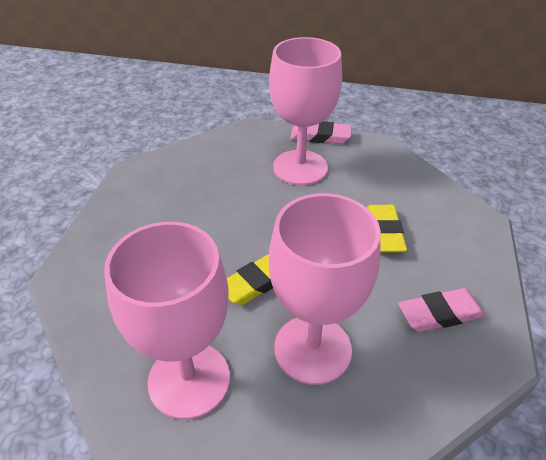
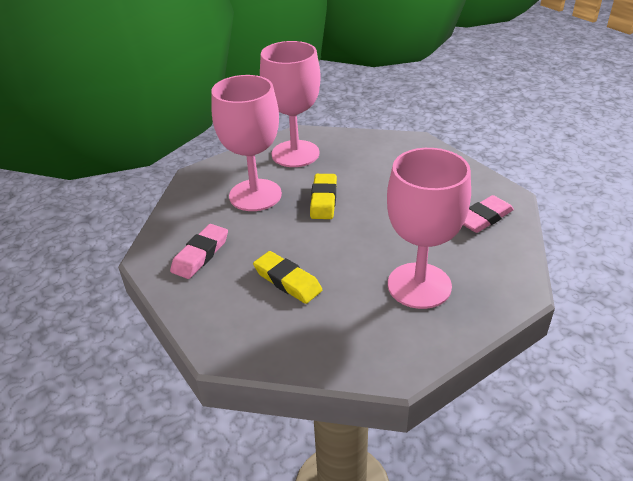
camera: 135 degrees right, 5 degrees down
pink eraser [290,121,352,144] -> pink eraser moved to [463,195,514,233]

